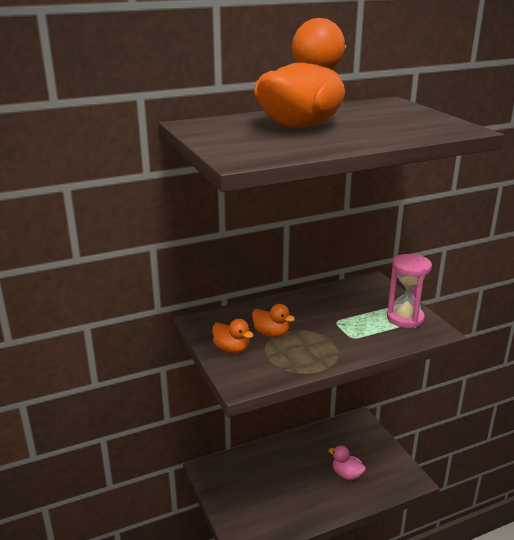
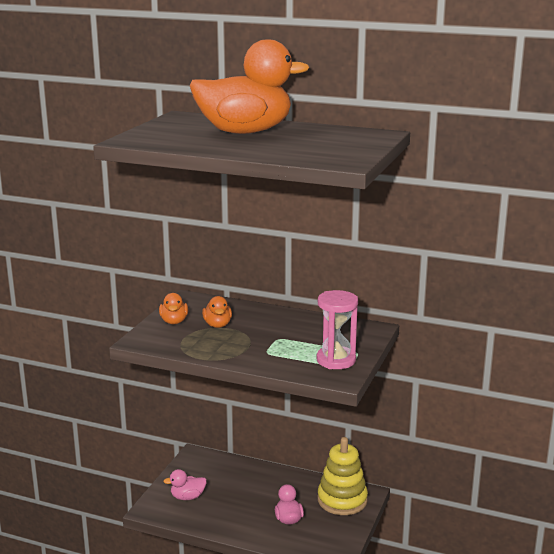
camera: 45 degrees right, 5 degrees down
none -> pink duck [163,469,207,500]
none -> yellow stacking toy [318,437,368,515]

